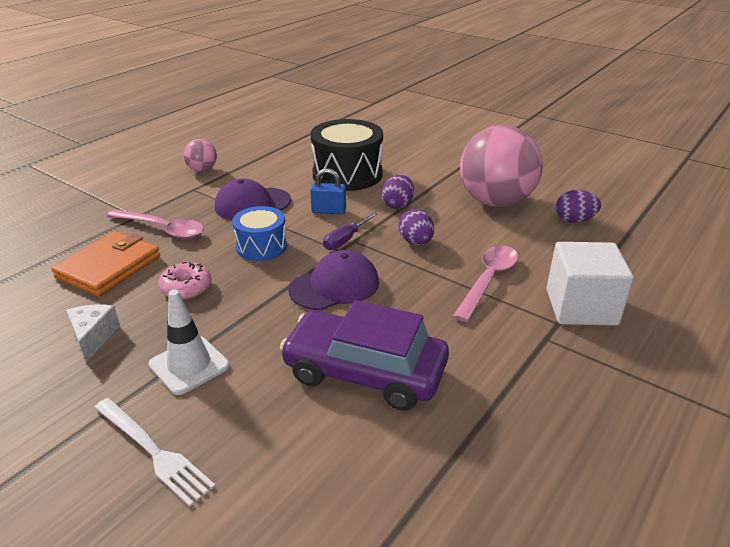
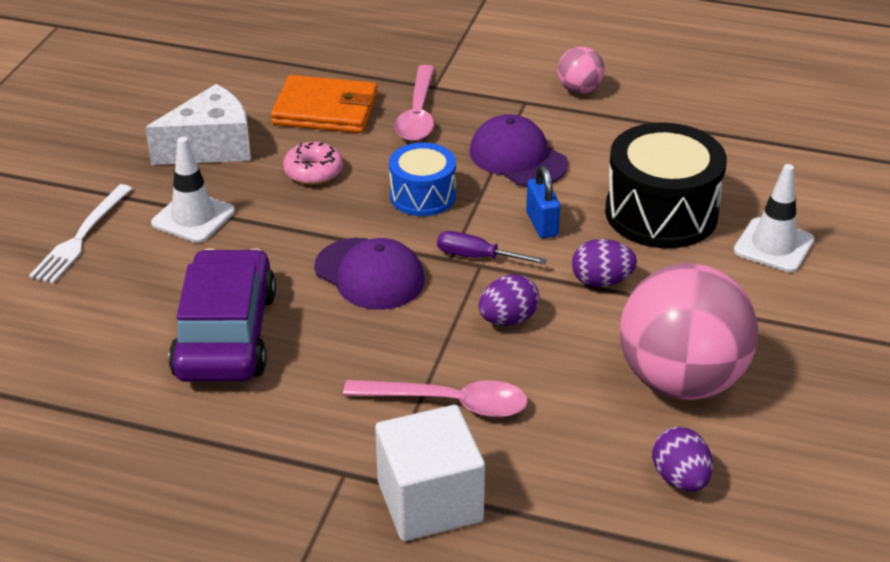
camera: 70 degrees right, 5 degrees up
white cheese [66,305,120,362] -> white cheese [145,84,251,165], size x1.69
none -> white traffic cone [734,164,814,272]

